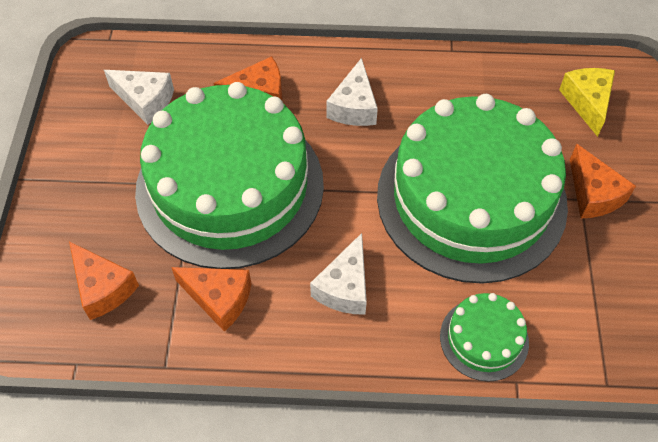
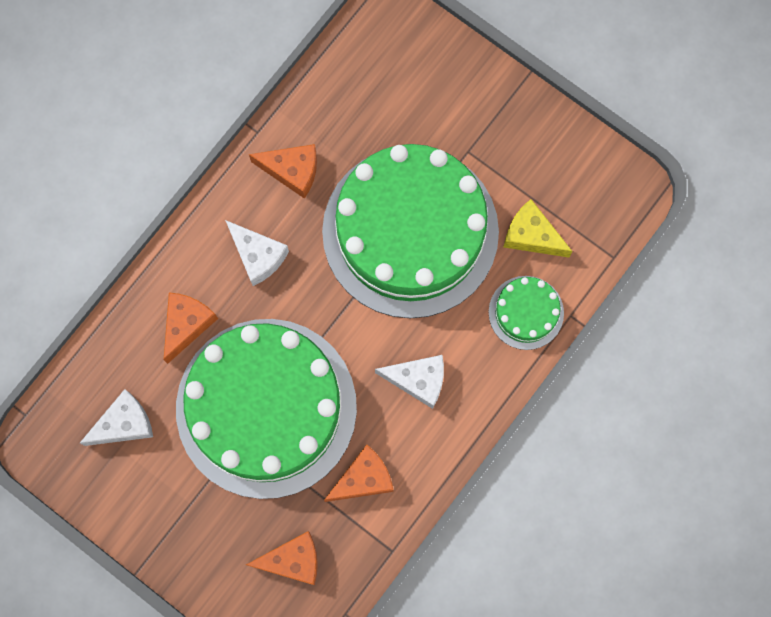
camera: 55 degrees left, 20 degrees up
white cheese [310,233,367,315] -> white cheese turned 45 degrees counterclockwise [375,355,444,409]
yellow cheese [559,68,615,137] -> yellow cheese moved to [503,199,573,258]
orange cheese [570,144,636,219] -> orange cheese moved to [249,144,317,199]

